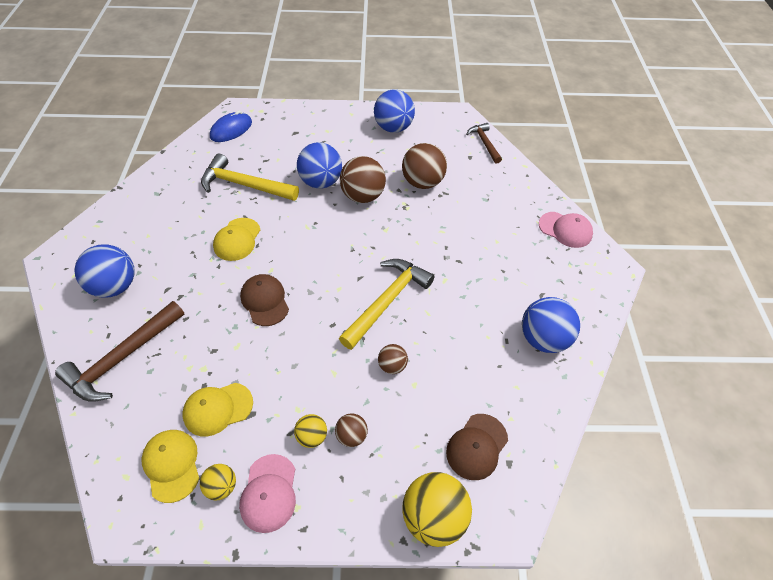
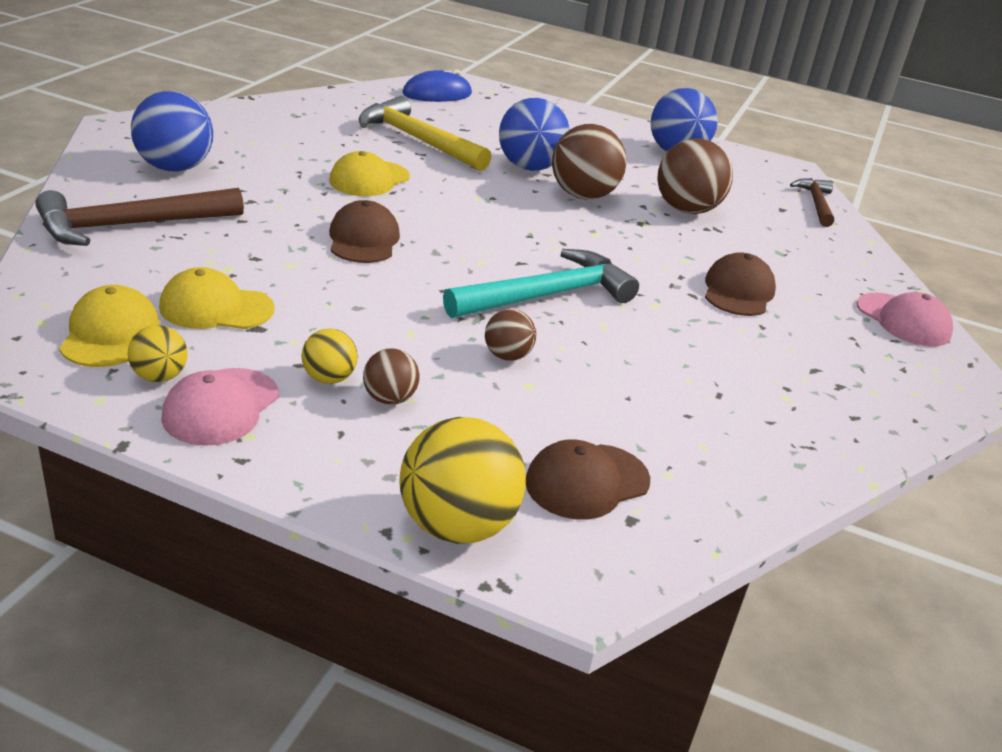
camera: 20 degrees right, 20 degrees down
yellow hammer [339,259,435,350] -> turquoise hammer [443,249,639,318]
blue ball [522,297,580,353] -> none
none -> brown cap [705,252,776,316]

